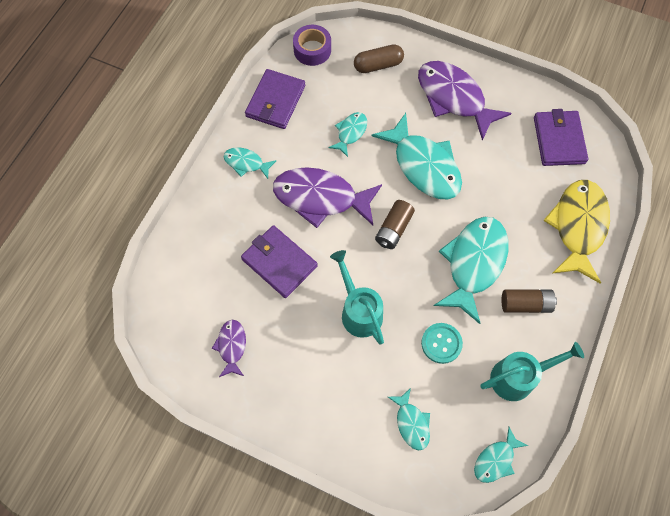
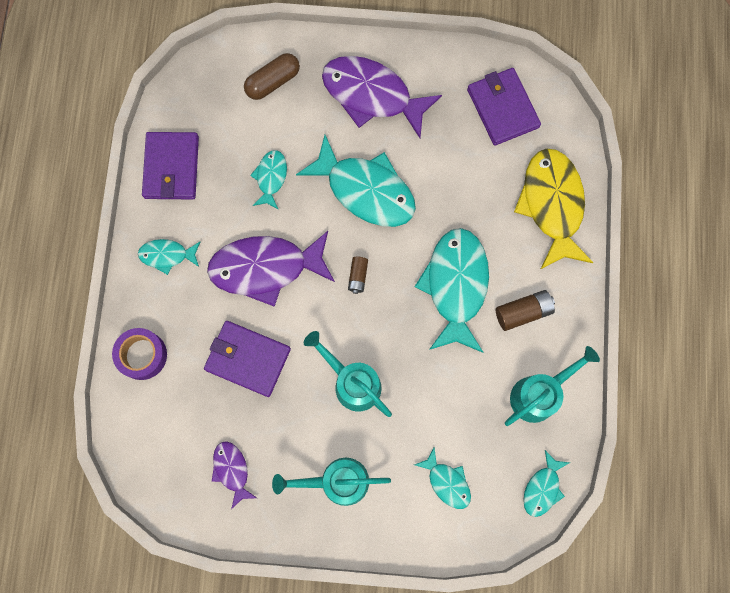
camera: 20 degrees left, 10 degrees up
purple tape [293,25,331,66] -> purple tape moved to [112,328,167,380]
brown battery [375,200,415,249] -> brown battery [348,256,368,294], size x0.64
turquoise button [421,323,463,364] -> none
none -> turquoise watering can [272,458,391,506]

